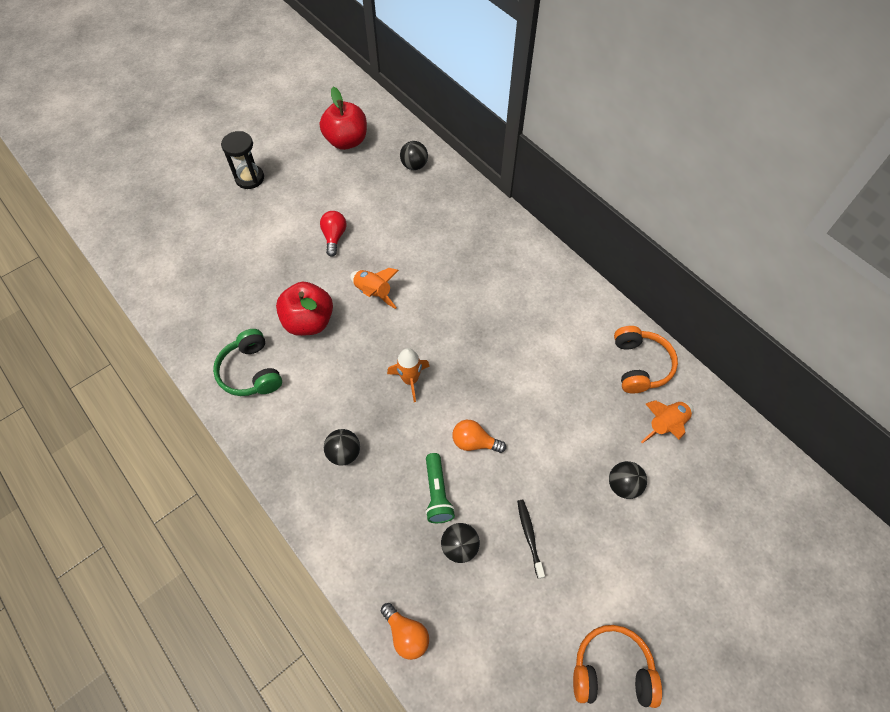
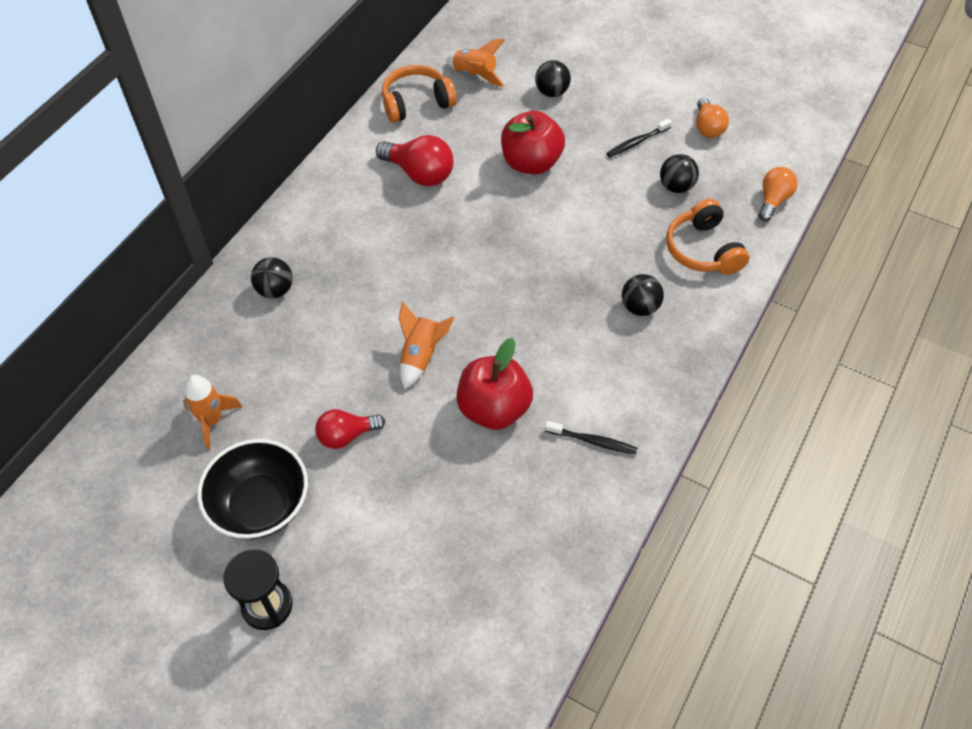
camera: 110 degrees left, 5 degrees down
green headphones [213,329,282,396] -> black toothbrush [545,421,637,455]
red apple [320,87,367,150] -> red apple moved to [501,111,565,175]
orange rocket [387,348,430,402] -> orange rocket moved to [183,375,242,449]
black ball [400,141,428,170] -> black ball moved to [251,257,293,298]
green flashlight [425,453,455,523] -> none
orange light bulb [452,420,506,453] -> orange light bulb moved to [696,98,729,138]
orange headphones [573,625,662,708] -> orange headphones moved to [666,199,749,275]
none -> black bowl [197,439,308,539]
none -> red light bulb [376,135,454,186]

